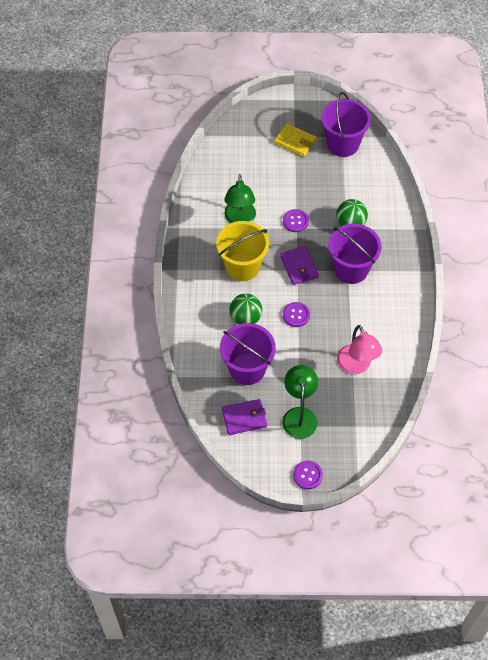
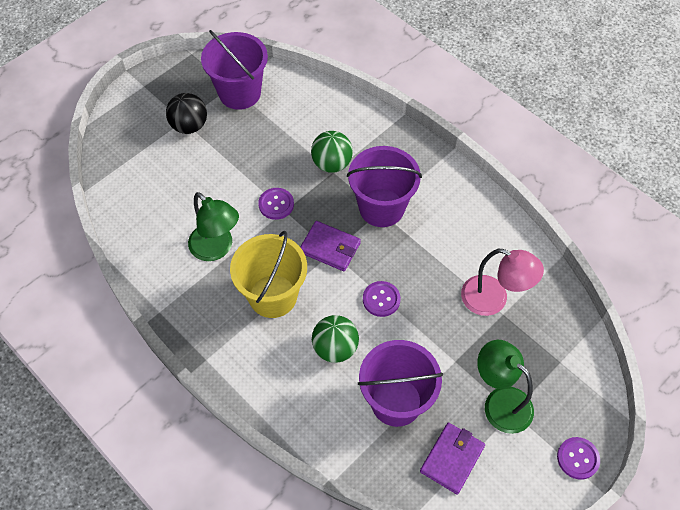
camera: 45 degrees left, 0 degrees up
yellow wallet [274,124,317,157] -> black ball [166,93,207,134]

